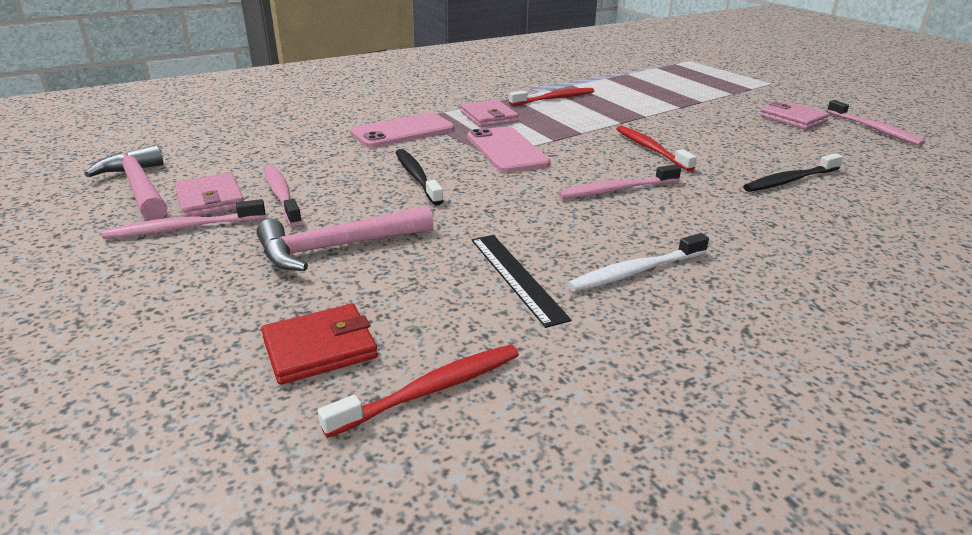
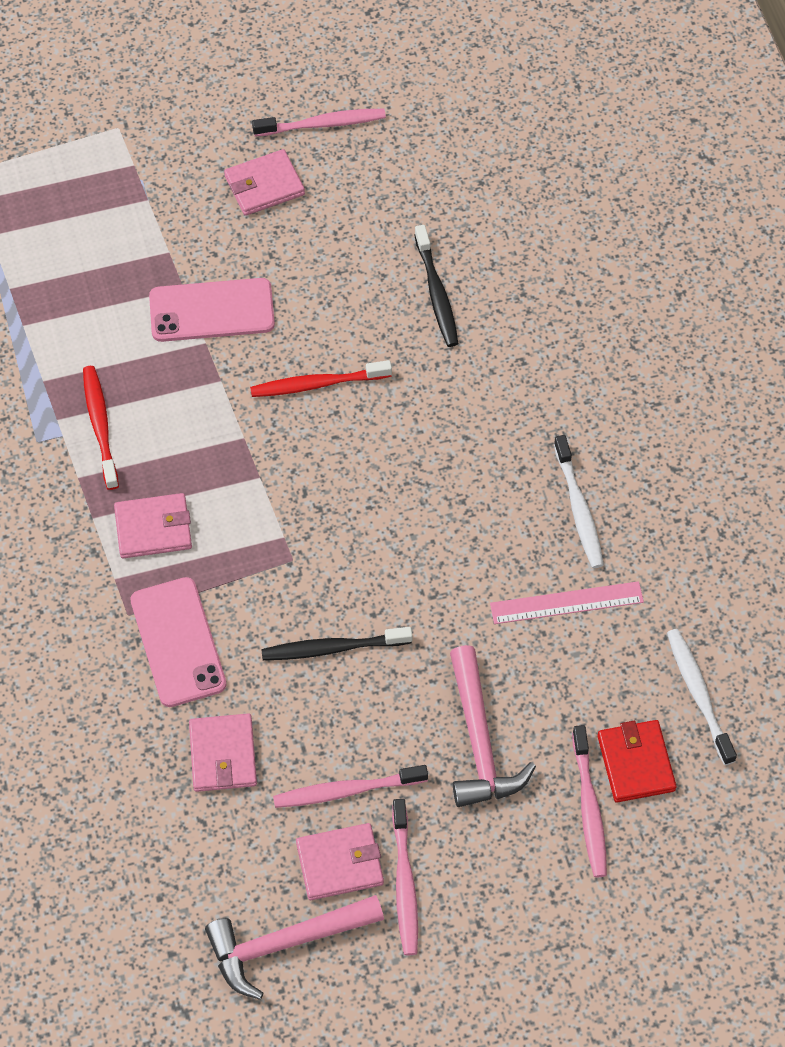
camera: 75 degrees left, 30 degrees up
red toothbrush [318,345,519,438] -> white toothbrush [667,629,737,765]
pink phone [467,126,550,173] -> pink phone moved to [149,278,275,342]
black ruler [472,235,572,328] -> pink ruler [490,581,644,624]
pink toothbrush [558,165,681,199] -> pink toothbrush moved to [572,725,607,877]
none -> pink wallet [189,713,257,792]

